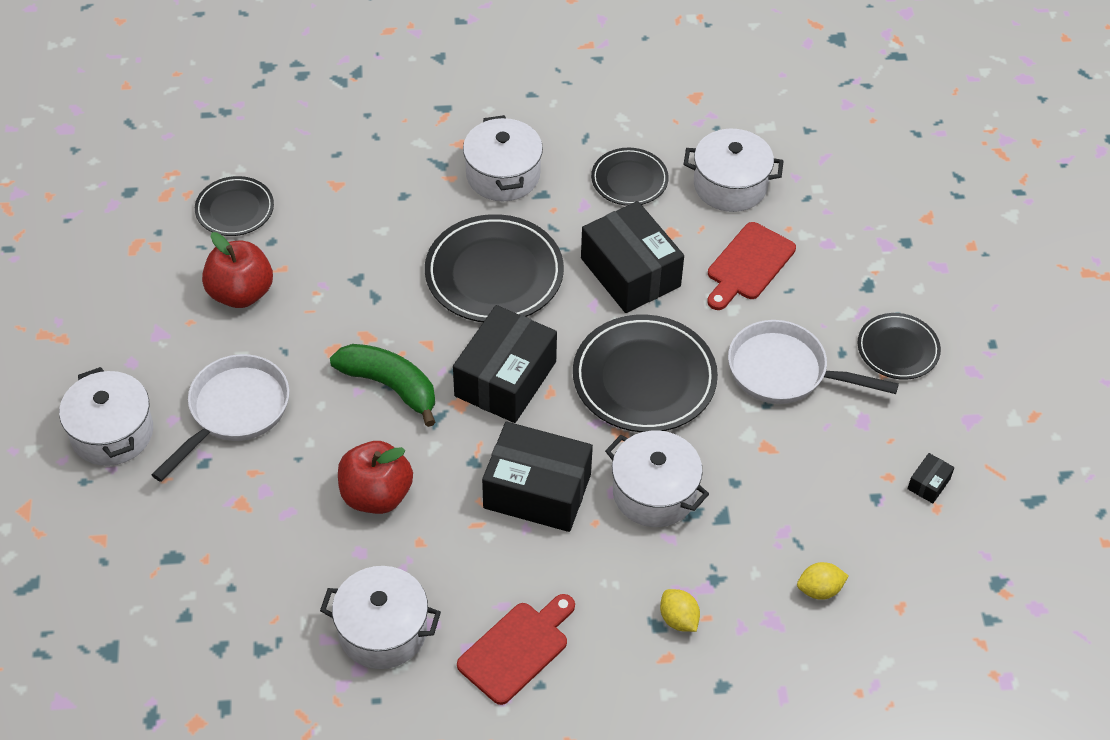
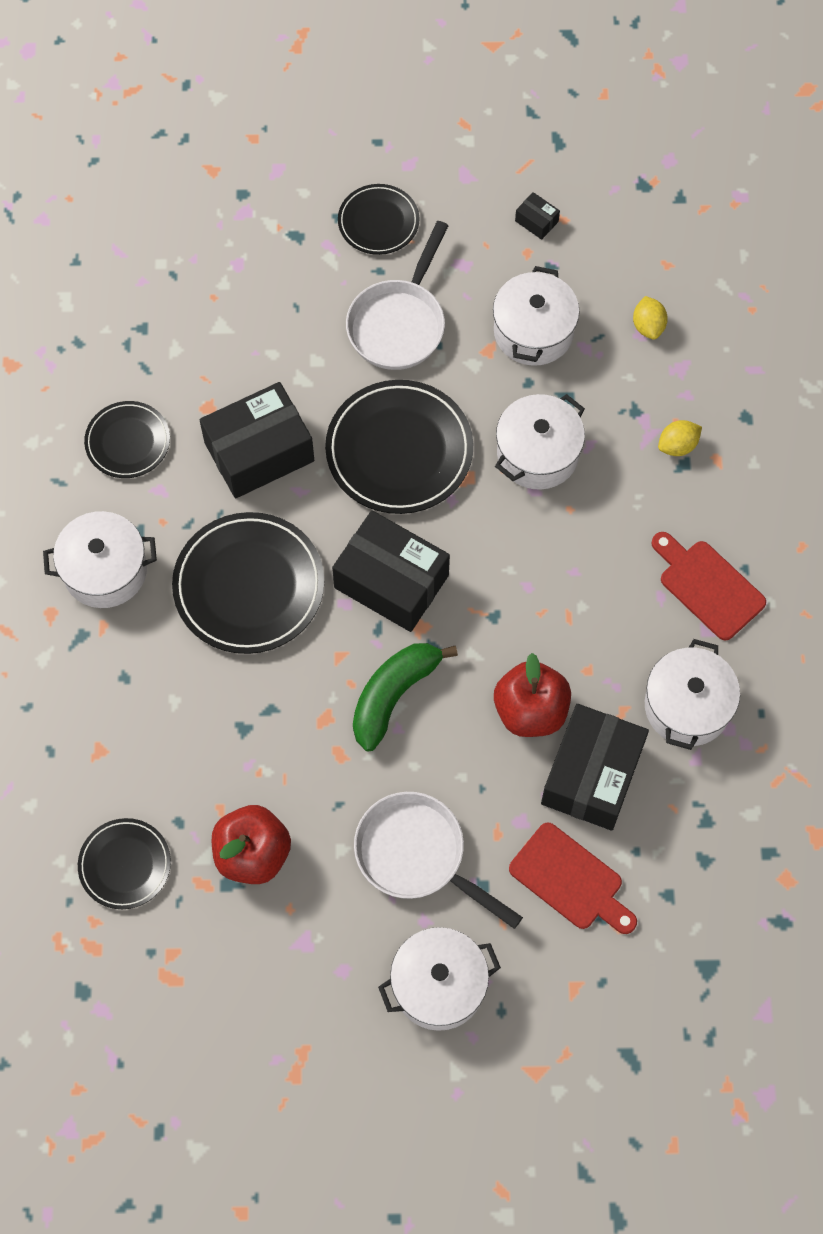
camera: 85 degrees left, 15 degrees up
black box [482,422,593,532] -> black box moved to [541,704,649,831]
white pot [683,129,784,212] -> white pot moved to [493,266,580,366]
red cutting board [707,222,796,310] -> red cutting board moved to [509,822,637,934]

